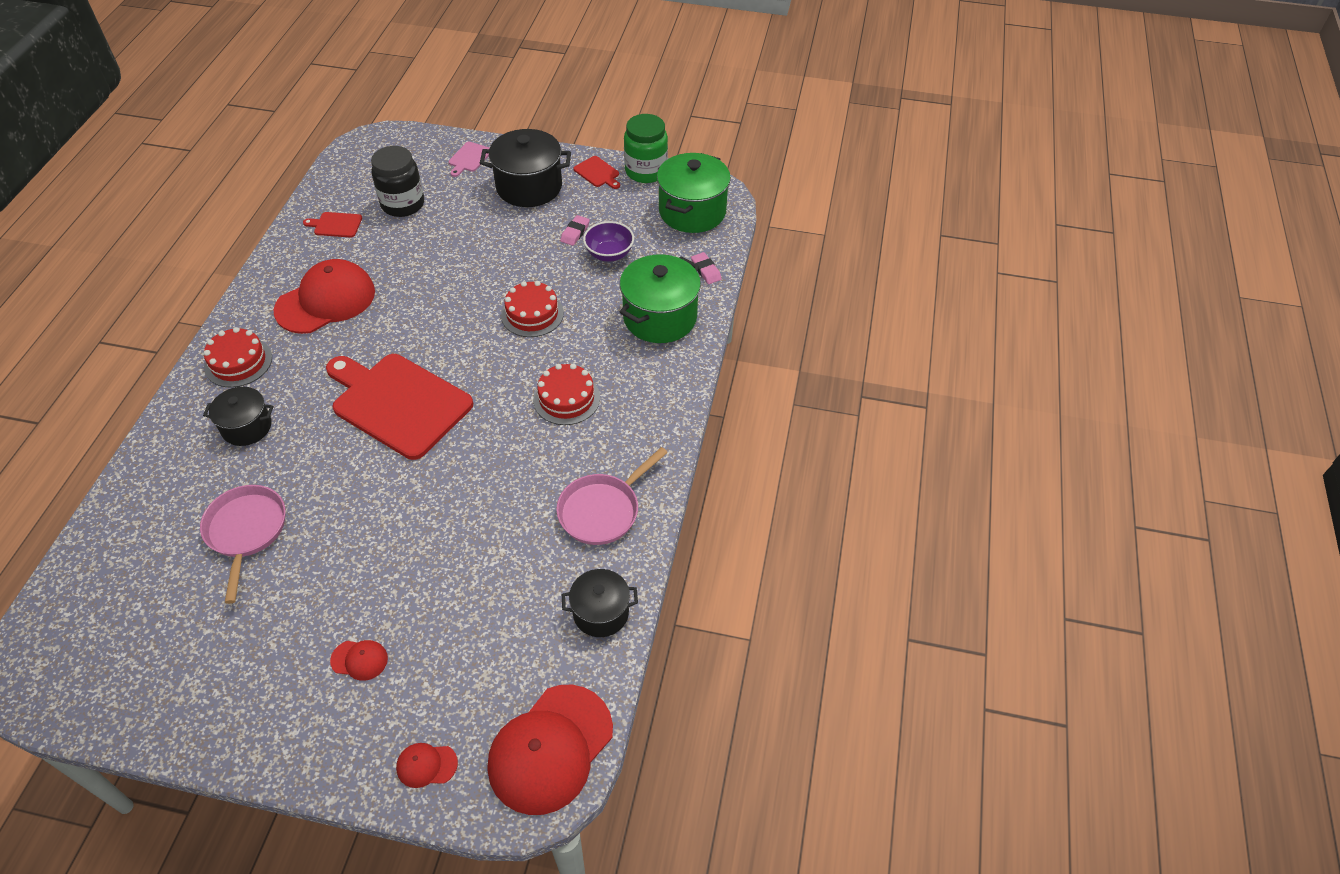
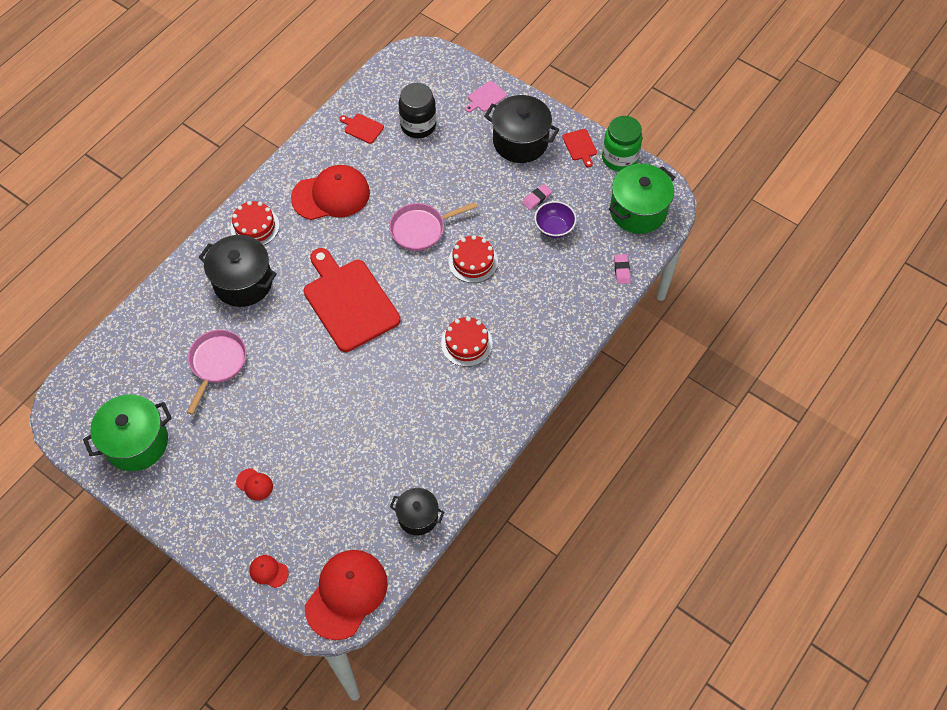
camera: 25 degrees right, 10 degrees up
black pot [203,387,273,446] -> black pot [198,235,277,307], size x1.64
red cap [488,685,613,815] -> red cap turned 150 degrees clockwise [305,550,388,640]
pink pan [556,447,668,545] -> pink pan moved to [389,202,477,251]
green pot [620,254,701,343] -> green pot moved to [83,394,172,471]

